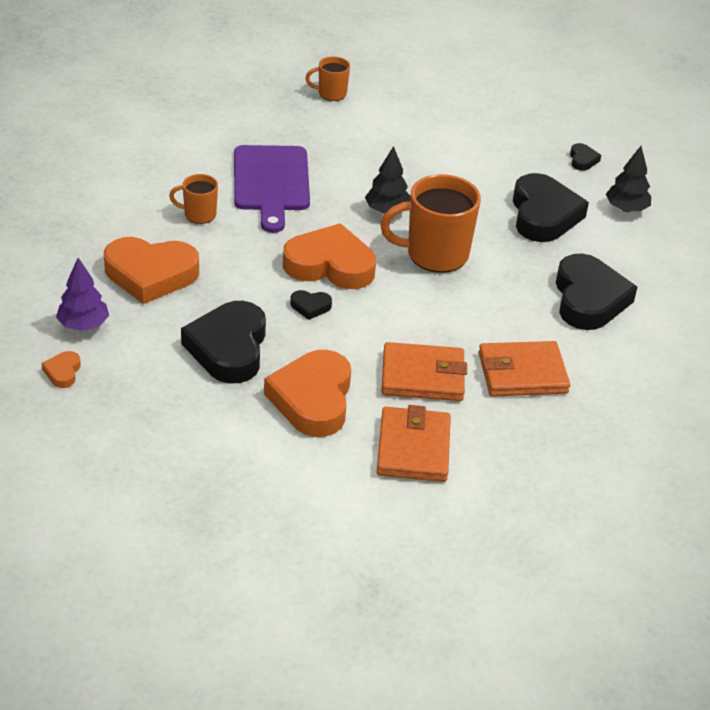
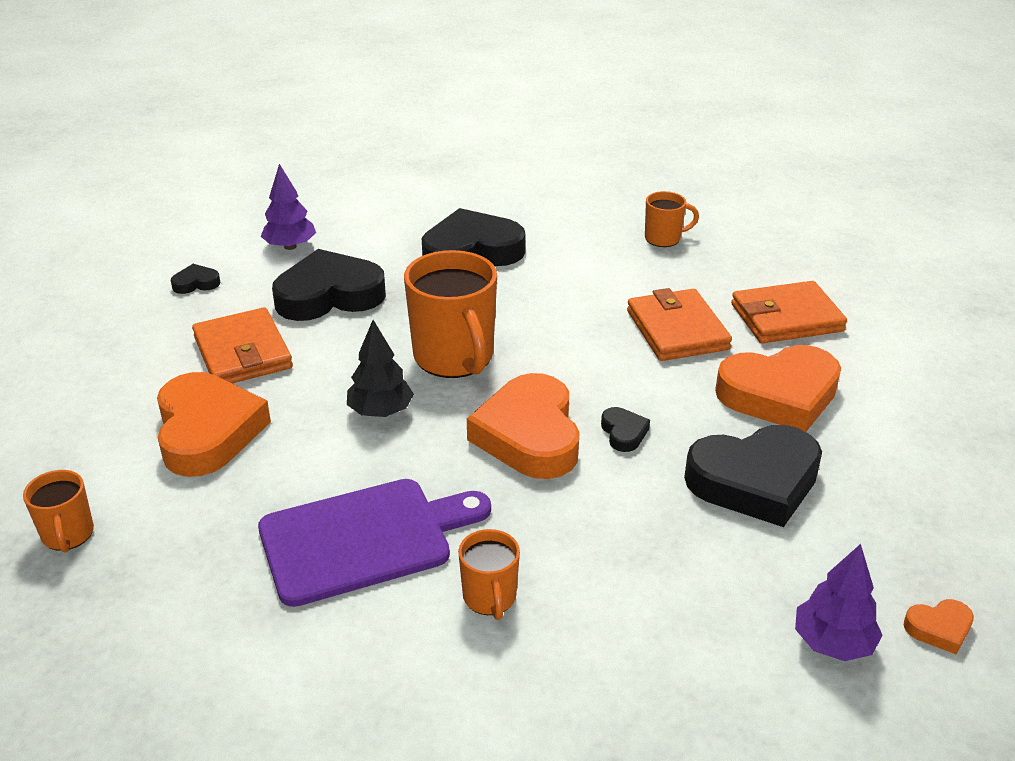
camera: 105 degrees left, 5 degrees down
orange heart [104,237,199,304] -> orange heart moved to [157,372,271,477]
orange wallet [479,341,570,397] -> orange wallet moved to [192,307,293,383]
black tree [606,146,651,212] -> purple tree [260,164,316,250]
none -> orange mug [645,191,699,247]

